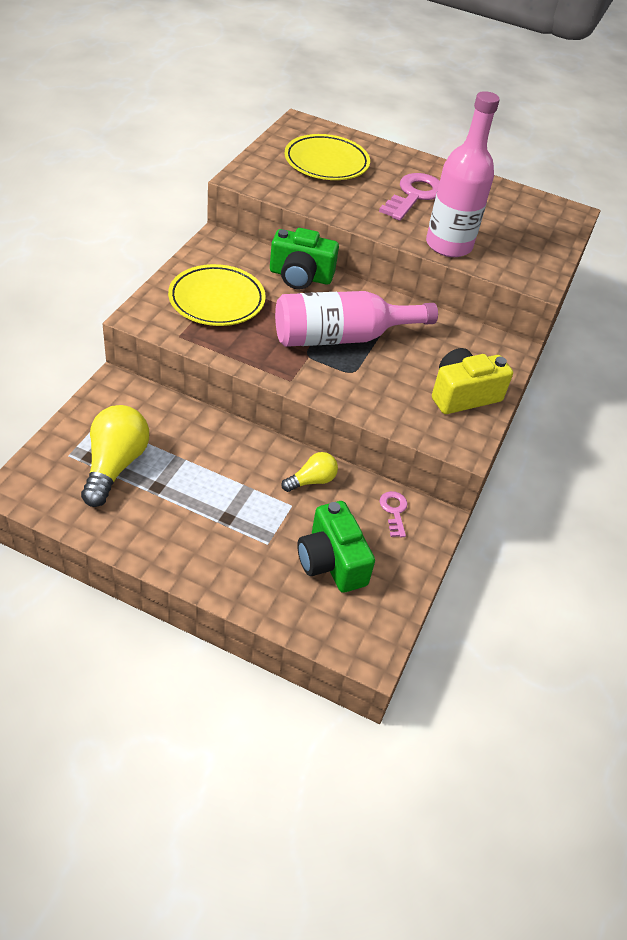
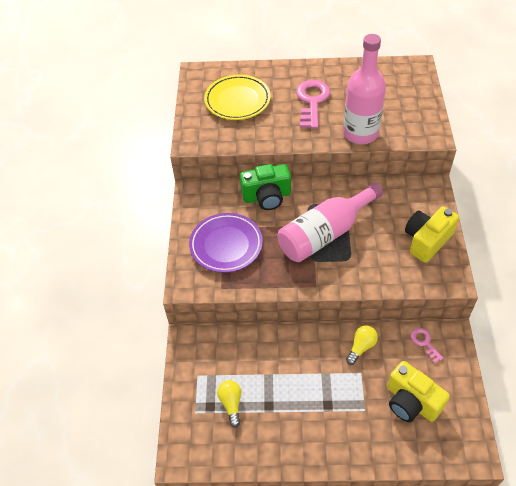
camera: 15 degrees left, 5 degrees up
yellow light bulb [81,405,149,507] -> yellow light bulb [217,380,241,427], size x0.56
yellow plate [168,264,266,326] -> purple plate [189,213,263,273]
green camera [297,501,375,593] -> yellow camera [387,361,450,422]

